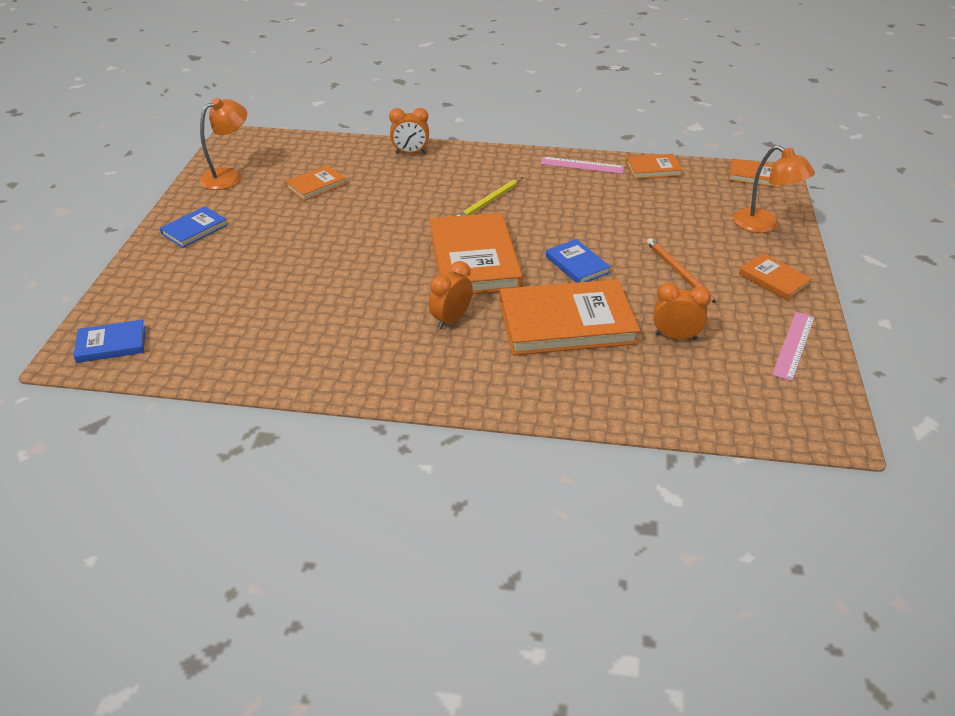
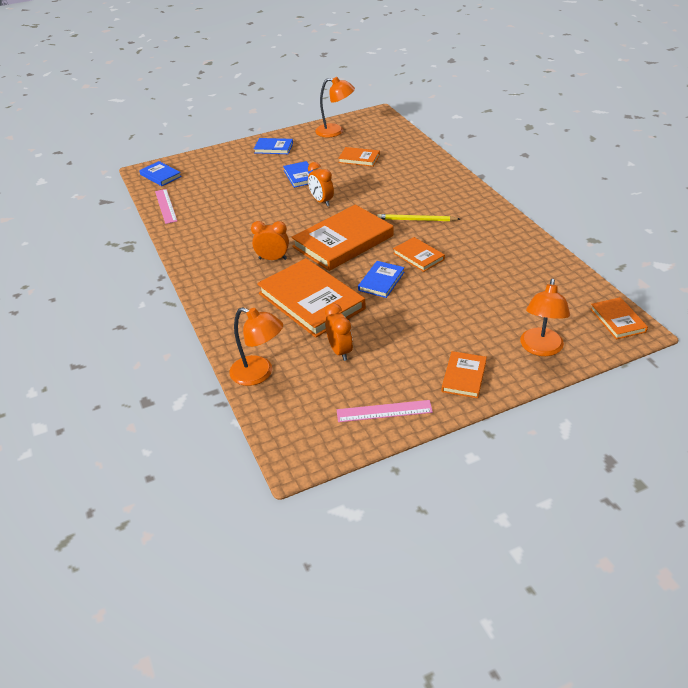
camera: 60 degrees right, 0 degrees up
orange clock [389,108,429,154] -> orange clock moved to [308,162,334,206]
pink ruler [540,157,625,174] -> pink ruler moved to [155,189,177,224]
orange book [626,154,683,179] -> orange book moved to [393,237,445,272]
orange pencil [647,238,716,303] -> none
none -> orange lamp [229,307,283,386]
none -> blue book [283,161,313,188]

